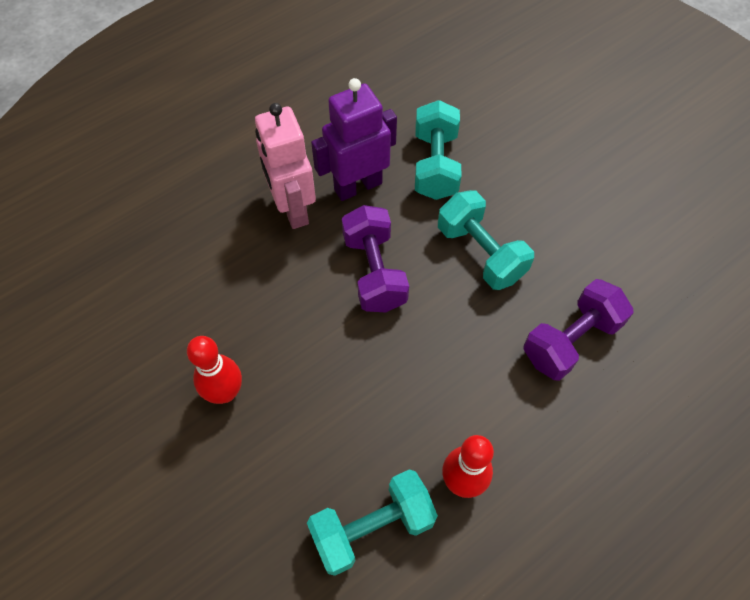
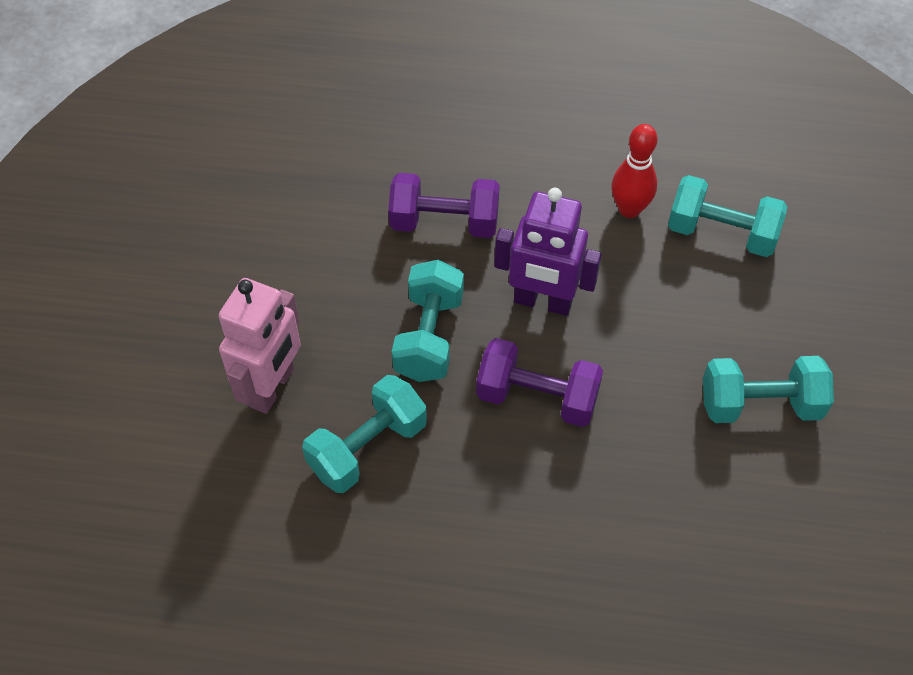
camera: 135 degrees left, 5 degrees down
red bowling pin [187,336,242,404] -> turquoise dumbbell [703,356,834,423]
pink robot [255,103,316,229] -> pink robot moved to [219,278,301,414]
purple robot [311,78,397,201] -> purple robot moved to [494,188,602,316]
purple dumbbell [342,205,409,313] -> purple dumbbell turned 75 degrees clockwise [476,338,603,427]

